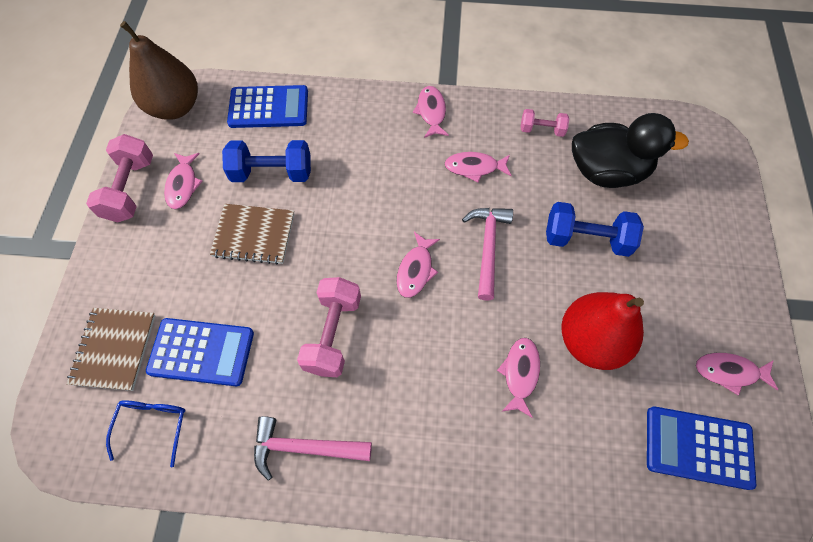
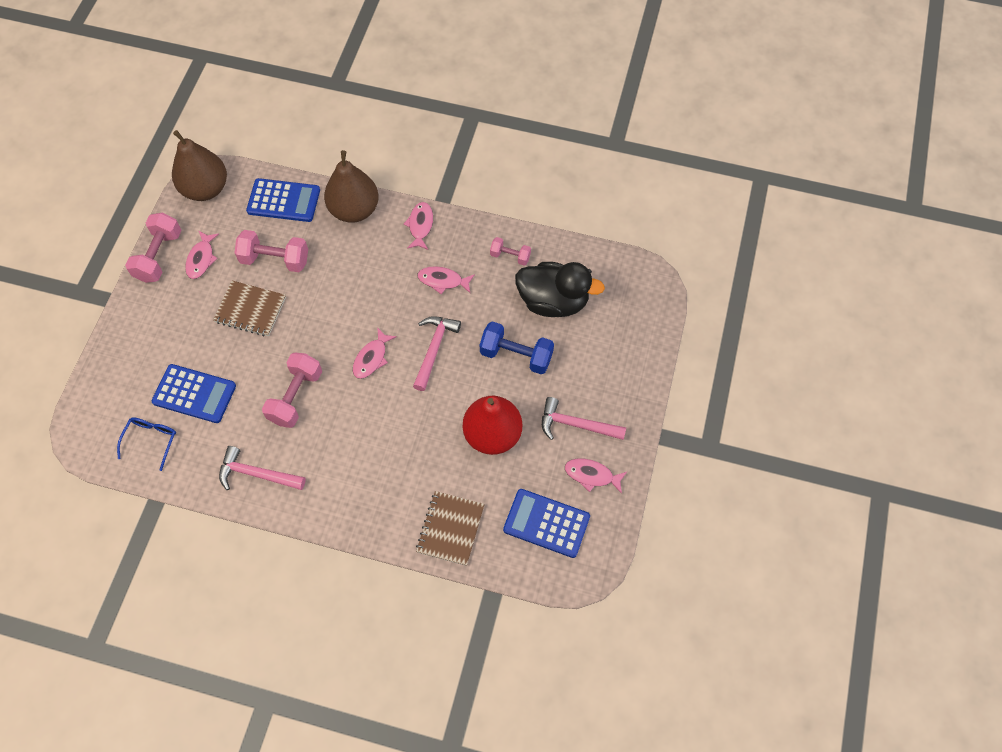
camera: 10 degrees right, 0 degrees up
brown notebook [67,308,156,391] -> brown notebook moved to [416,491,485,566]
blue dumbbell [222,140,311,182] -> pink dumbbell [235,230,308,272]
pink fish [497,338,540,418] -> none
none -> brown pear [324,150,379,223]
none -> pink hammer [542,397,626,440]

